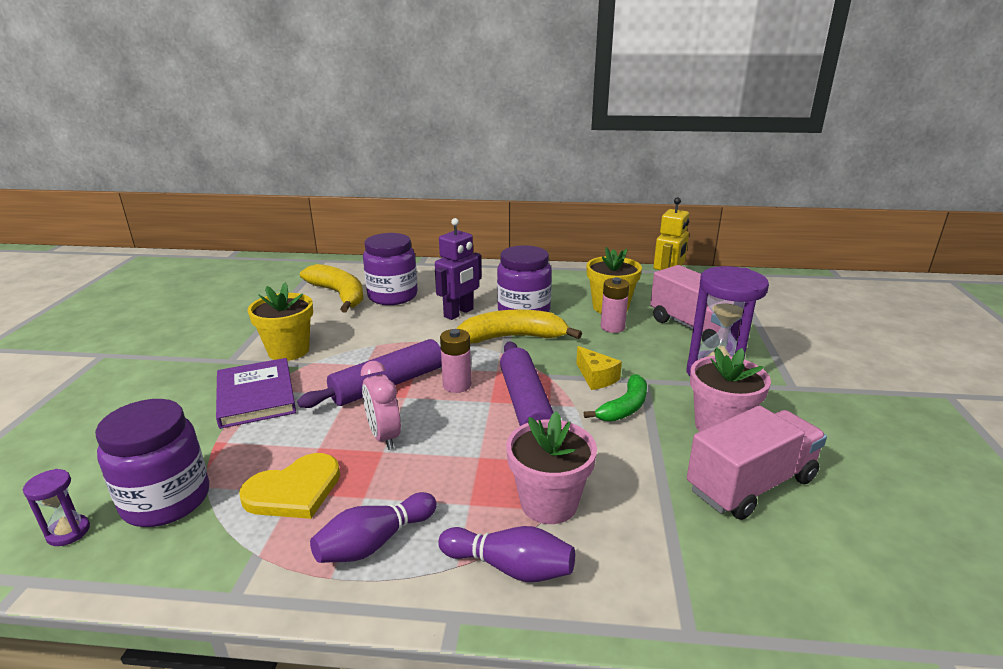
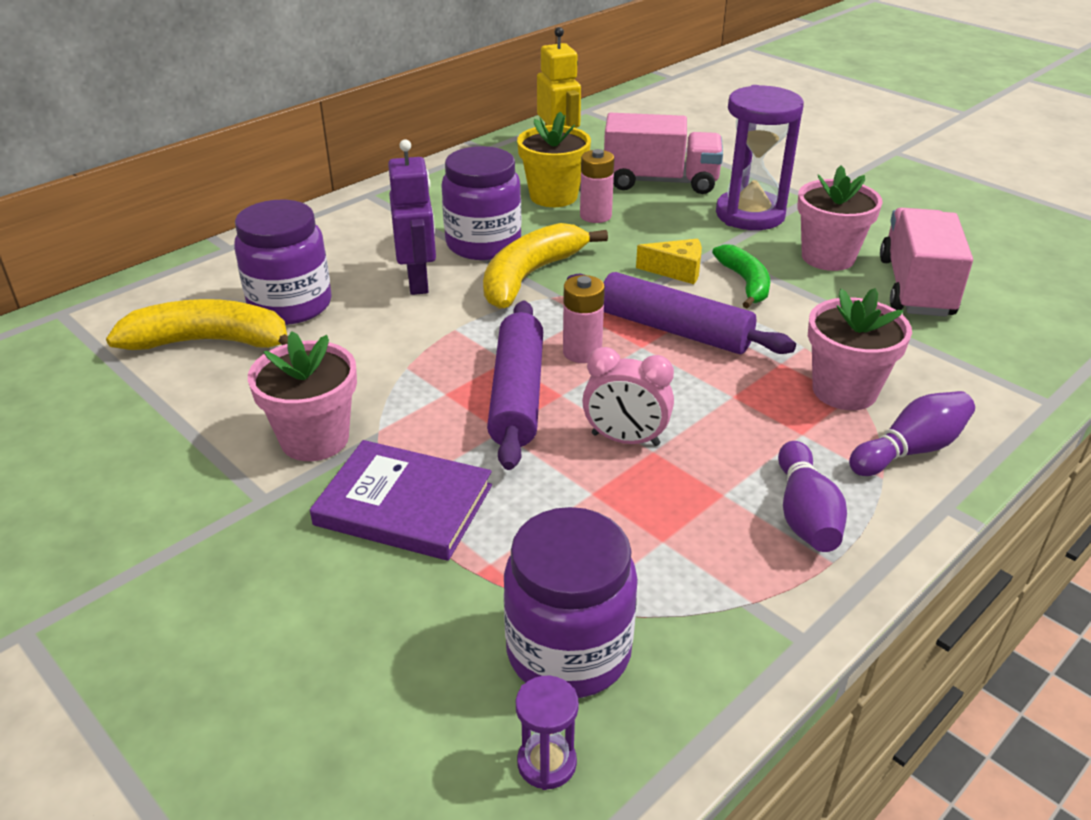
camera: 50 degrees left, 10 degrees up
yellow heart [239,453,340,519] -> none
yellow flower pot [247,283,313,361] -> pink flower pot [248,331,357,461]

